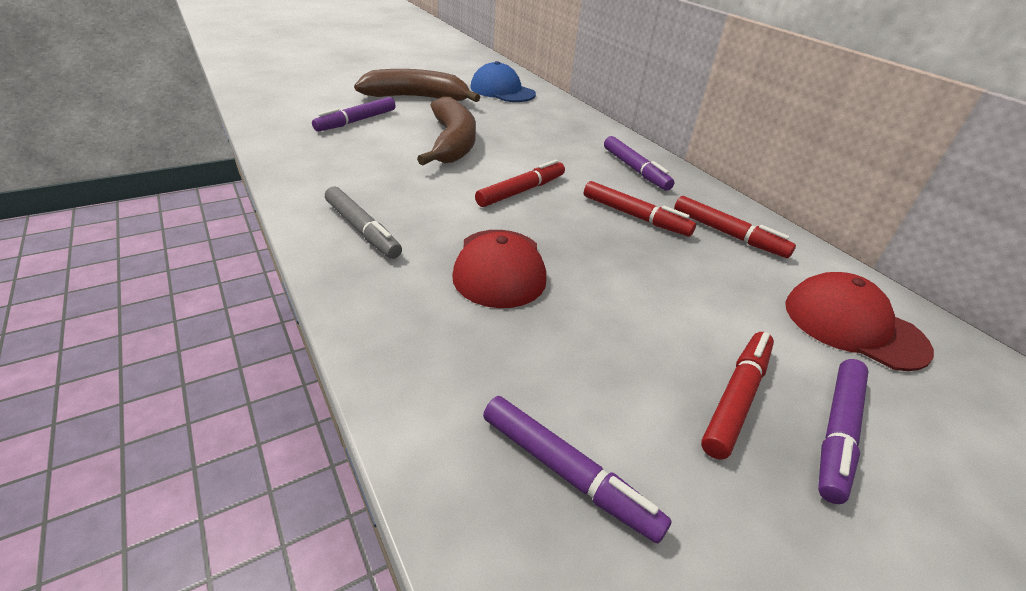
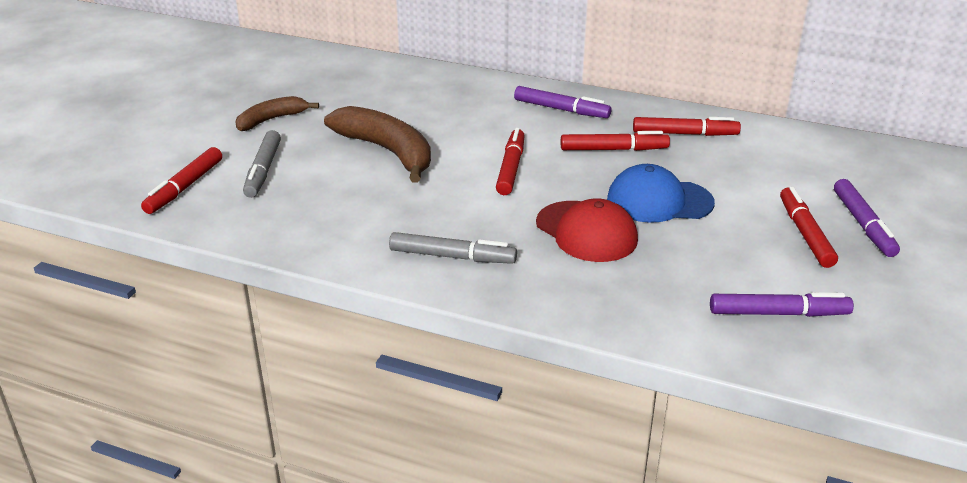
camera: 35 degrees left, 5 degrees down
purple marker [312,97,396,132] -> grey marker [243,130,281,198]
brown banana [354,69,481,102] -> brown banana [235,96,319,131], size x0.59
blue cap [470,61,536,102] -> blue cap moved to [607,164,715,223]
red cap [785,272,934,371] -> none
none -> red marker [141,147,222,214]

